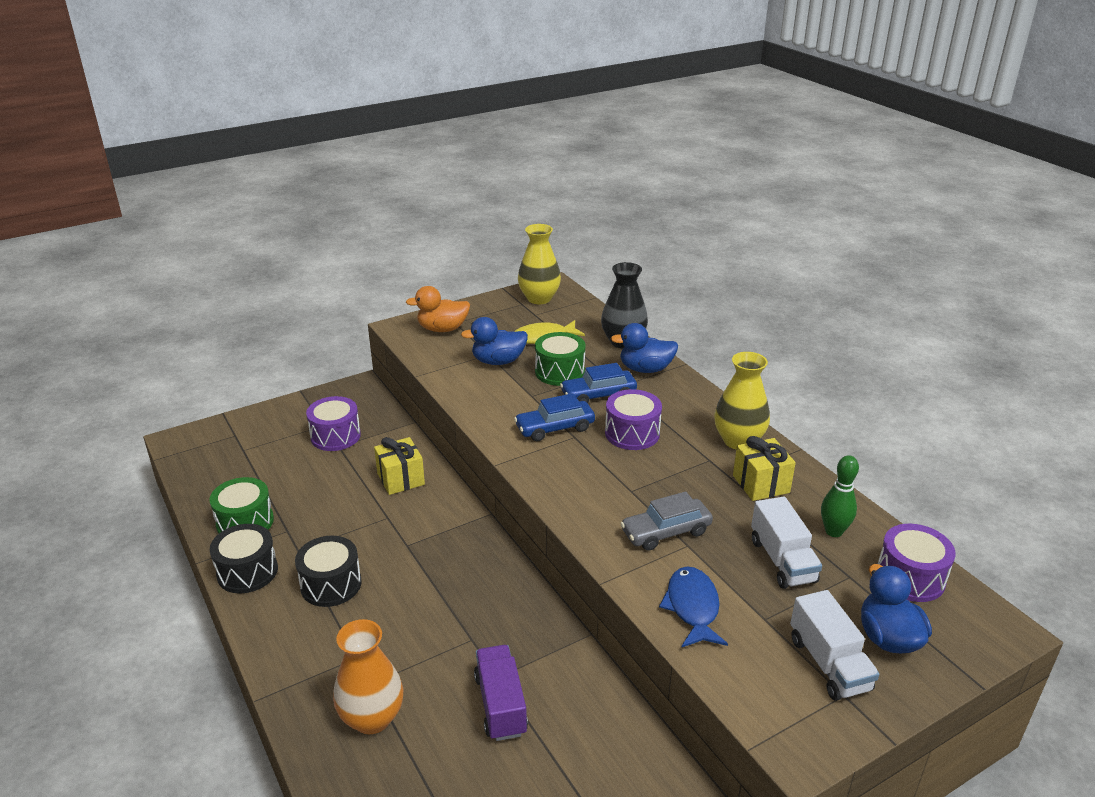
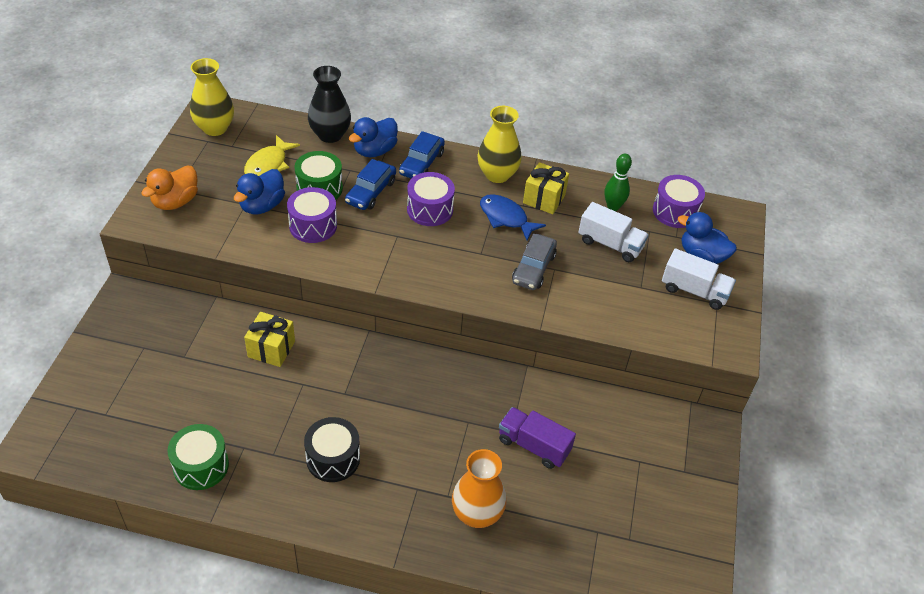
camera: 50 degrees left, 15 degrees up
black drum [210,524,278,593] -> none
purple drum [306,396,361,451] -> purple drum moved to [287,187,337,243]
blue car [514,393,595,441] -> blue car moved to [399,131,445,179]
blue fish [659,566,728,647] -> blue fish moved to [480,194,546,241]

